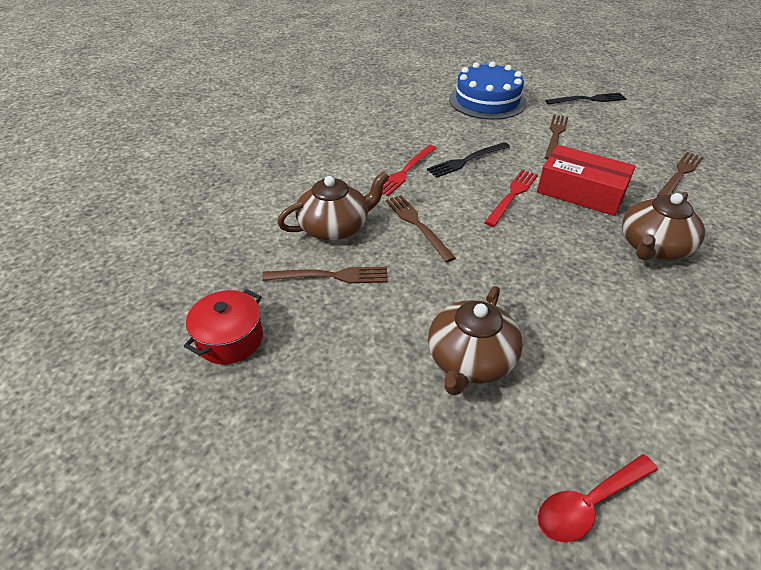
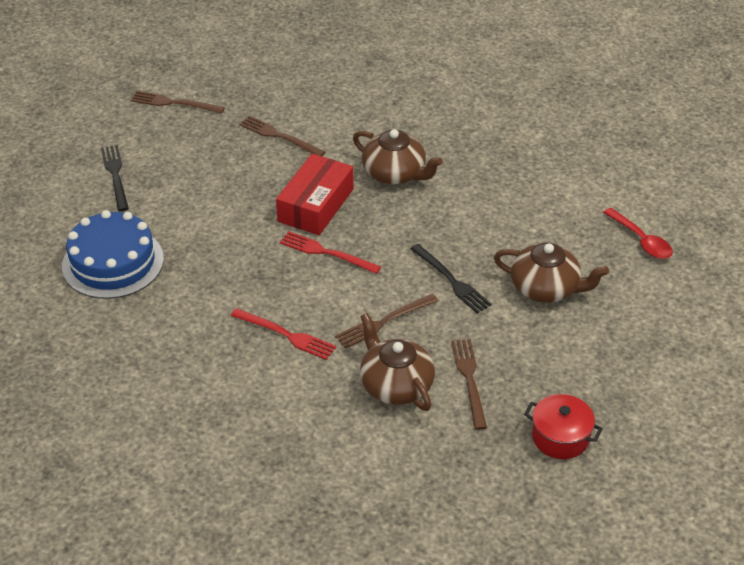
camera: 95 degrees left, 0 degrees up
black fork [427,142,510,178] -> black fork moved to [411,244,492,313]
brown fork [545,115,568,160] -> brown fork moved to [131,91,225,114]

